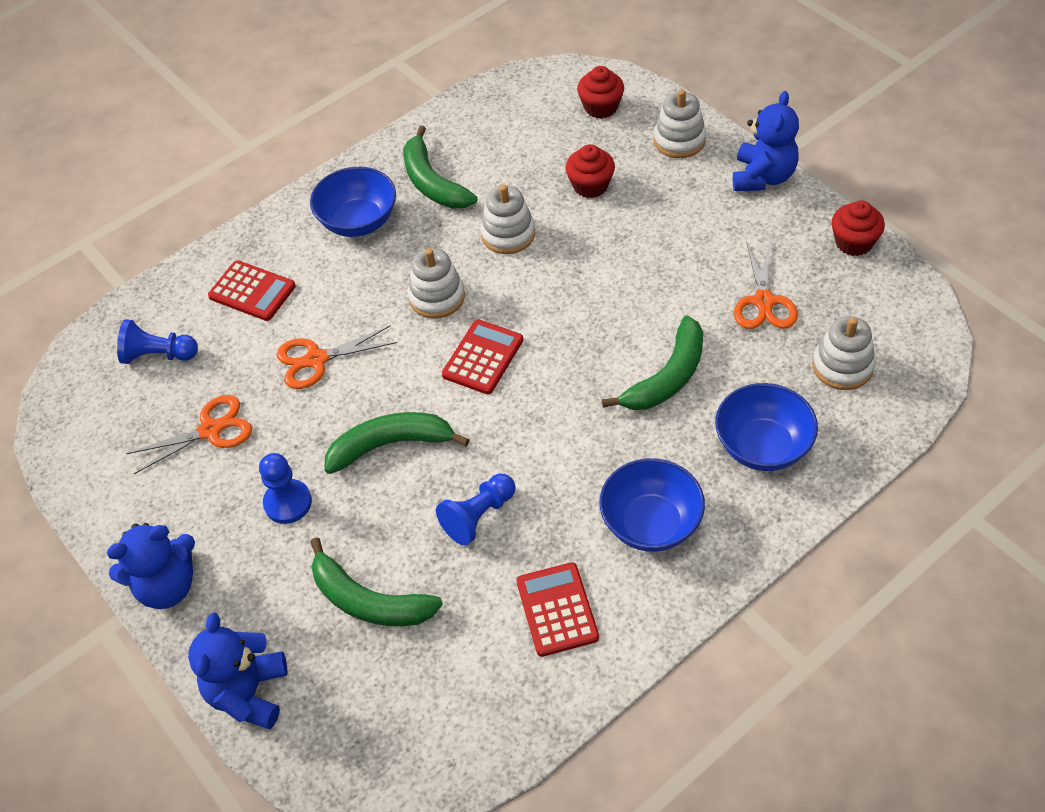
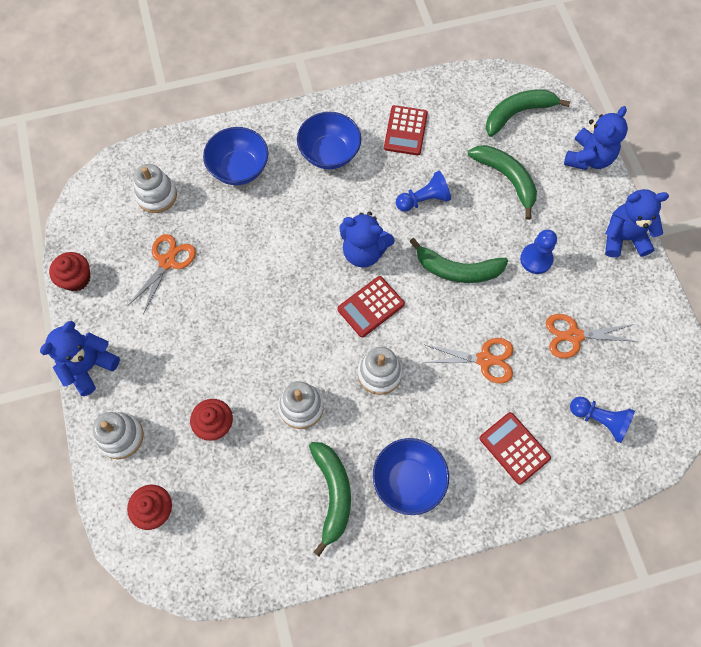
camera: 160 degrees left, 15 degrees up
green banana [602,316,703,410] -> green banana moved to [486,89,570,137]
none -> blue teddy bear [339,212,395,268]

